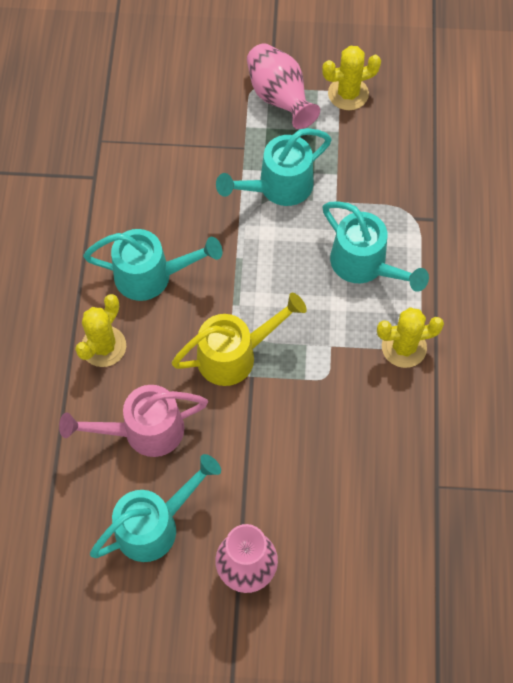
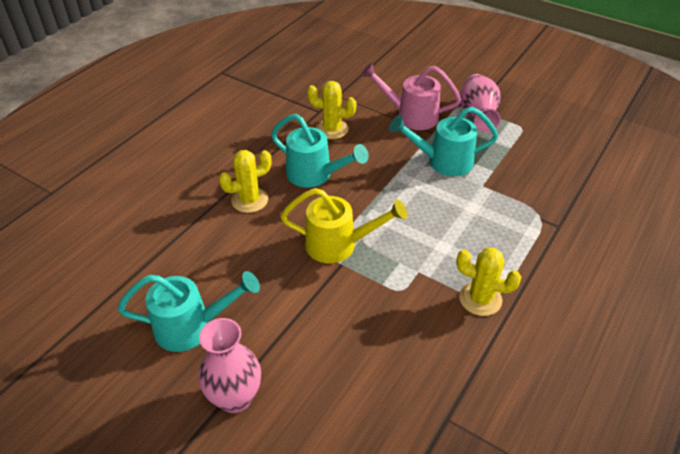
camera: 30 degrees right, 20 degrees down
pink watering can [59,385,208,457] -> pink watering can moved to [361,63,461,130]
yellow cactus [322,46,381,110] -> yellow cactus moved to [307,81,357,139]
turquoise watering can [323,201,429,292] -> none

